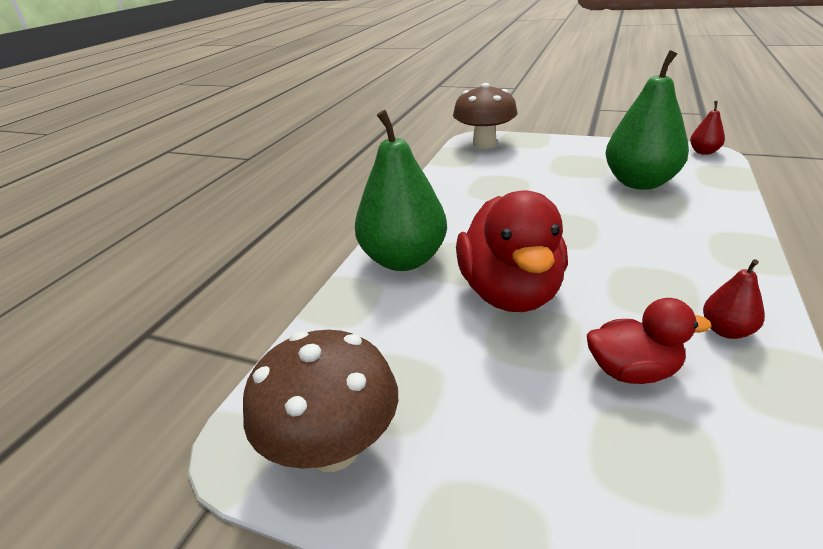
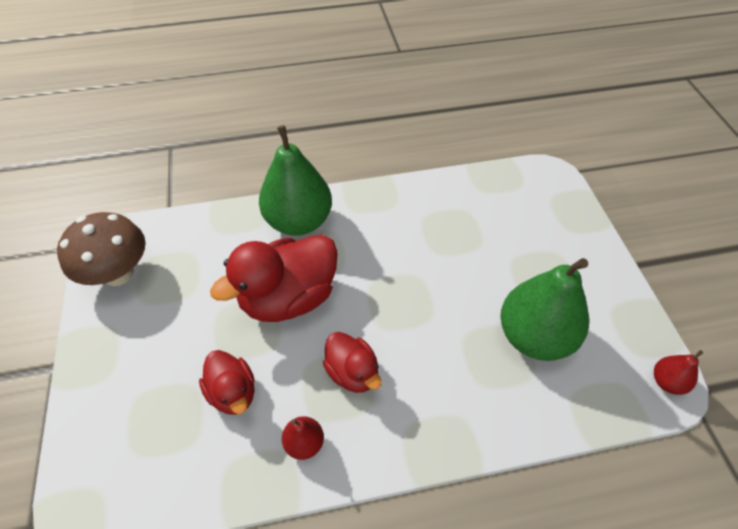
camera: 55 degrees right, 20 degrees up
brown mushroom [453,83,517,148] -> none
none -> red duck [323,332,382,393]

